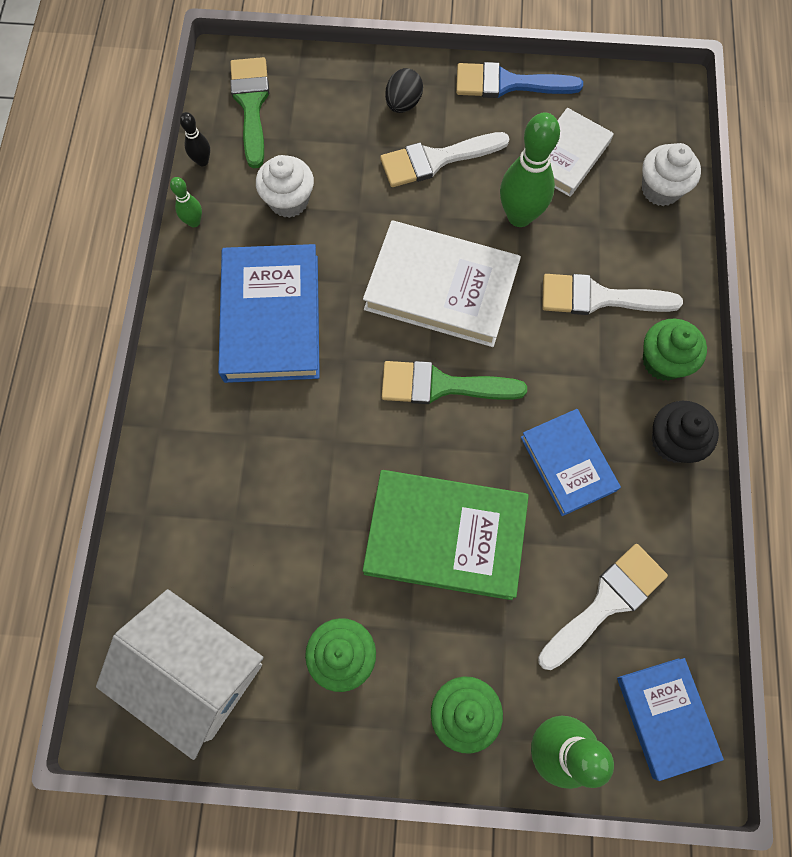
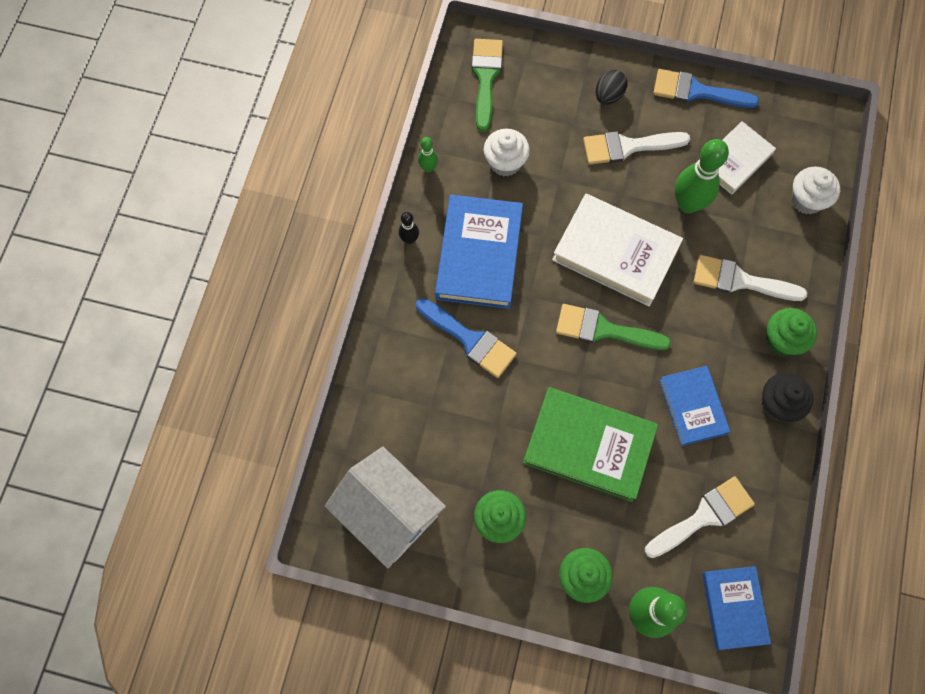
camera: 10 degrees right, 0 degrees up
black bowling pin [180,112,210,166] -> black bowling pin moved to [399,212,419,244]
none -> blue brush [416,298,517,378]

